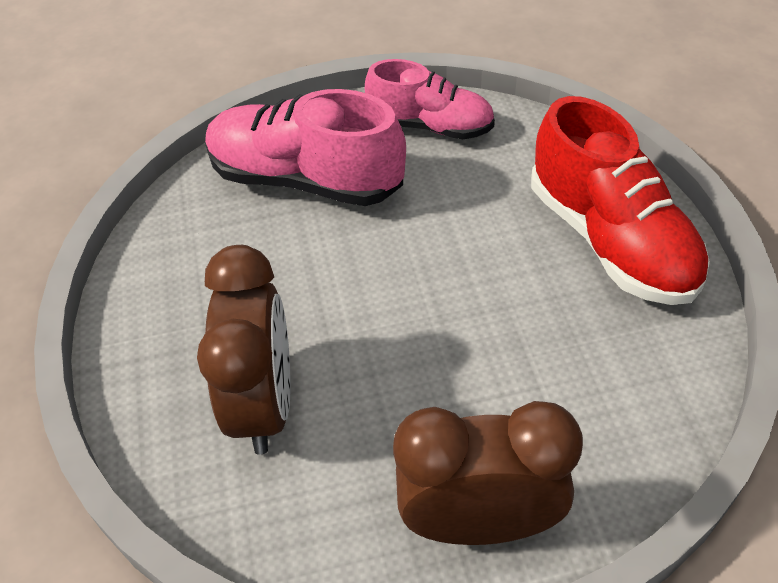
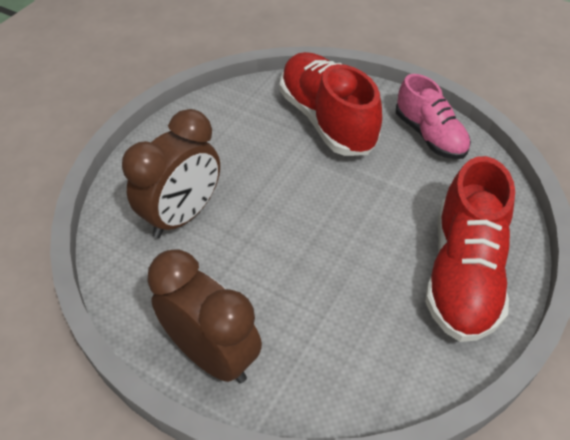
camera: 40 degrees right, 0 degrees up
pink shoe [205,89,406,206] -> red shoe [280,52,382,156]

